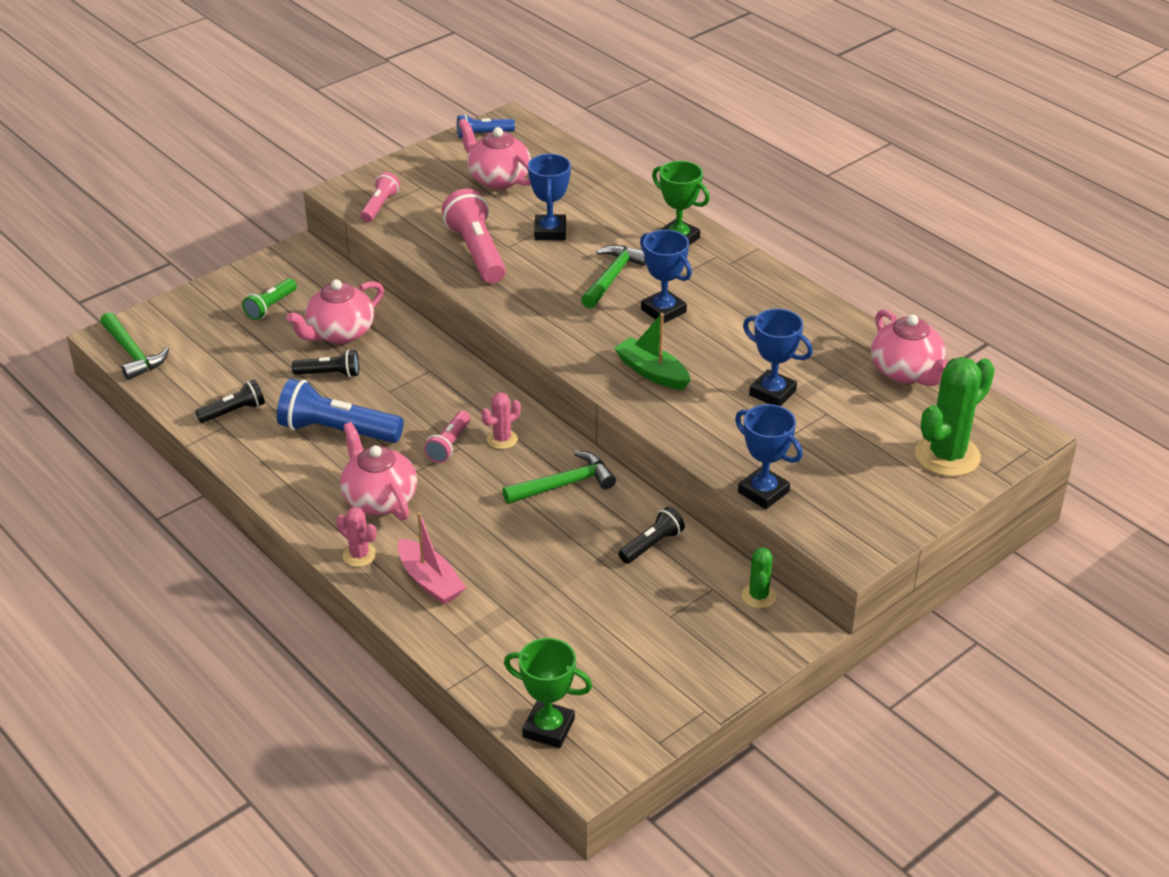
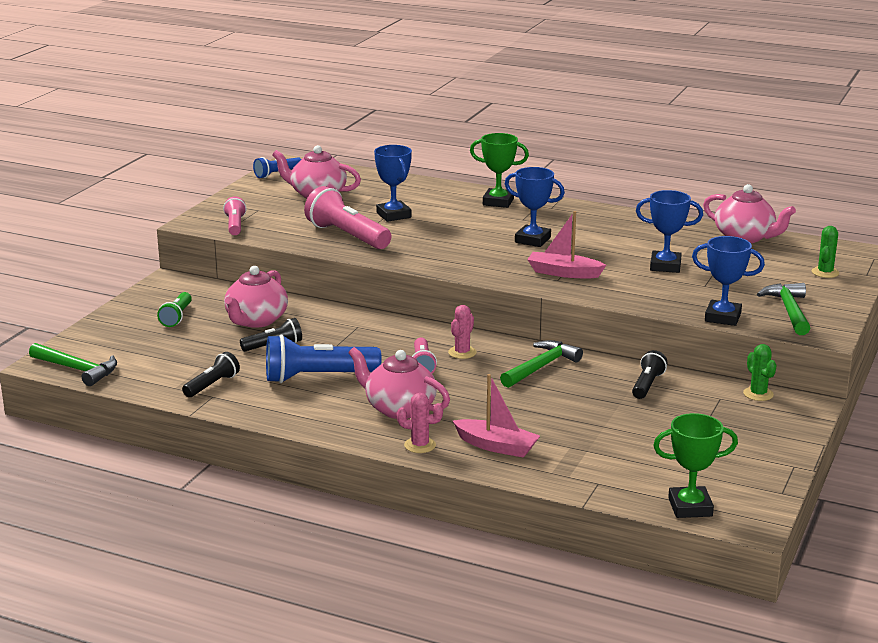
camera: 25 degrees left, 15 degrees down
green hammer [581,245,646,309] -> green hammer moved to [757,283,810,335]
green boat [614,313,691,390] -> pink boat [527,211,606,278]
green cactus [915,357,995,477] -> green cactus [812,226,839,278], size x0.51

